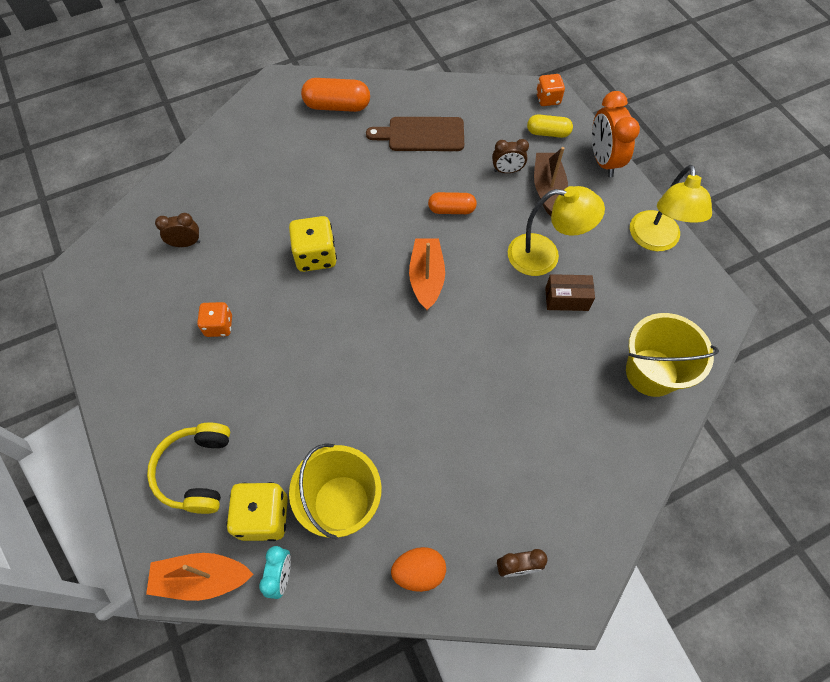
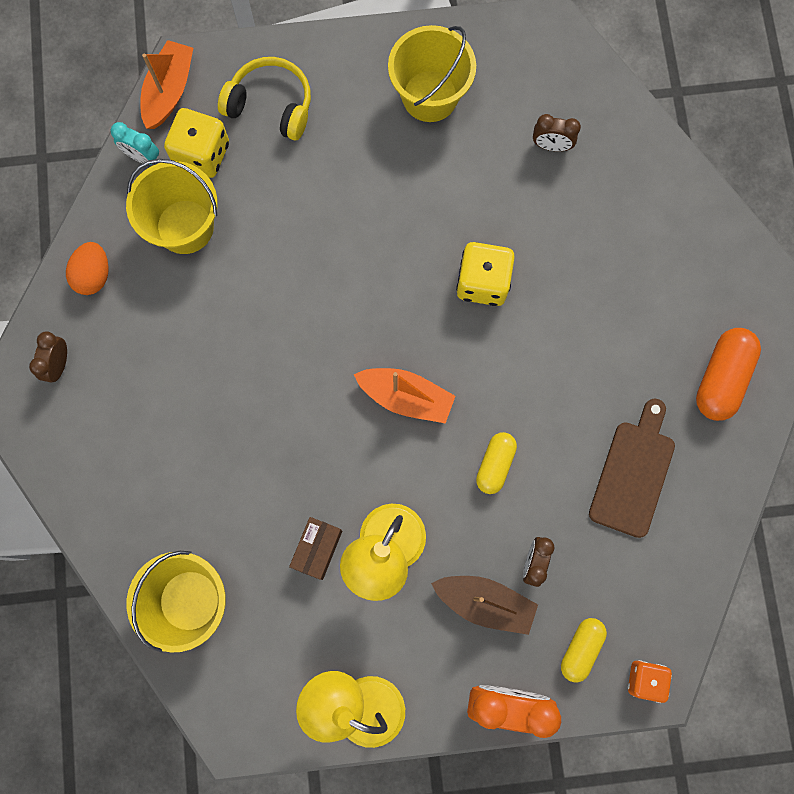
camera: 110 degrees right, 15 degrees up
brown clock [155,213,200,247] -> brown clock turned 90 degrees clockwise [533,114,581,151]
orange dice [197,302,232,337] -> none
orange capsule [428,192,477,214] -> yellow capsule [476,432,517,494]
none -> yellow bucket [388,25,476,122]

